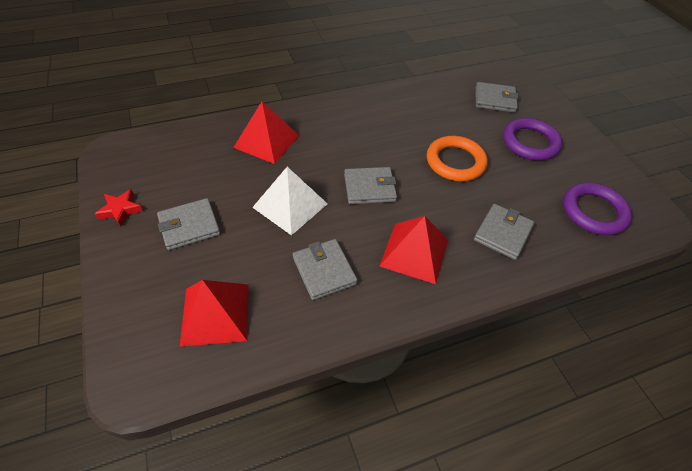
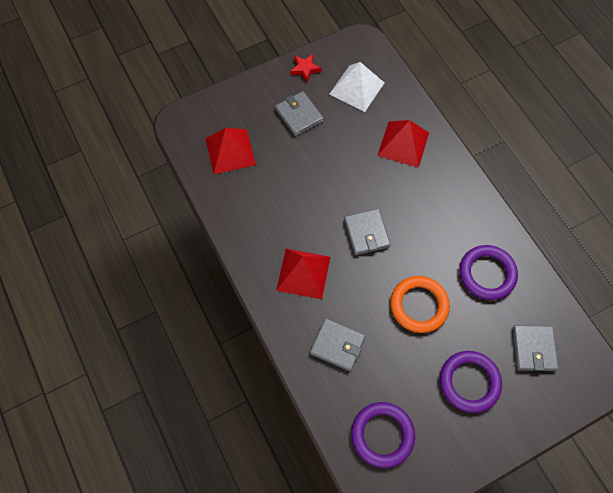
camera: 85 degrees right, 15 degrees up
white pyramid [252,167,328,236] -> white pyramid moved to [330,62,384,112]
grey wallet [293,239,358,300] -> none
none -> purple ring [459,245,518,300]

